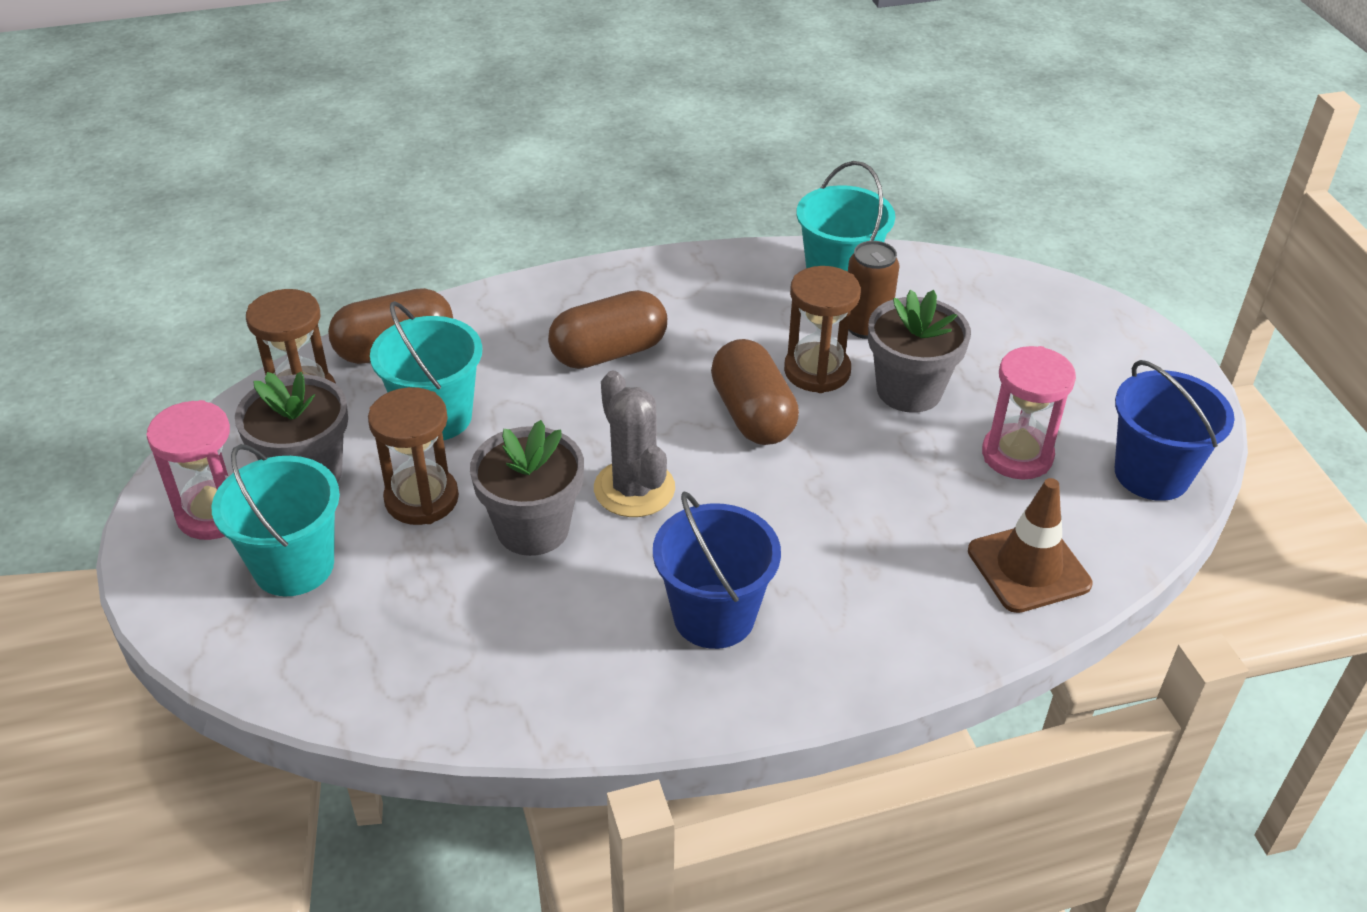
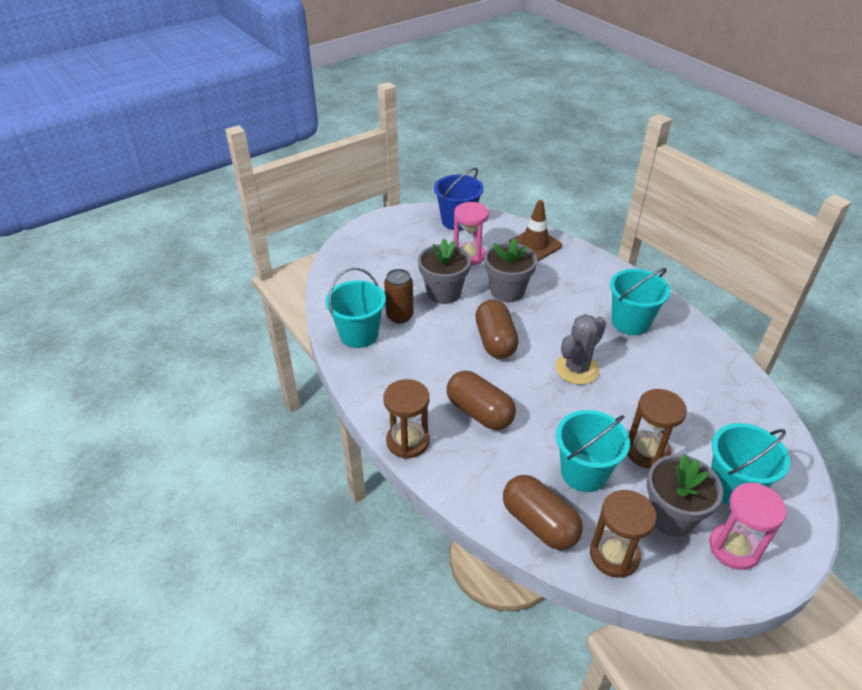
camera: 110 degrees left, 0 degrees up
grey flower pot [470,420,584,556] -> grey flower pot moved to [484,238,537,302]
blue bucket [653,491,781,649] -> turquoise bucket [610,268,670,335]
brown capsule [711,339,799,445] -> brown capsule turned 60 degrees counterclockwise [475,299,519,359]
brown hourglass [784,266,861,393] -> brown hourglass moved to [383,379,429,459]

